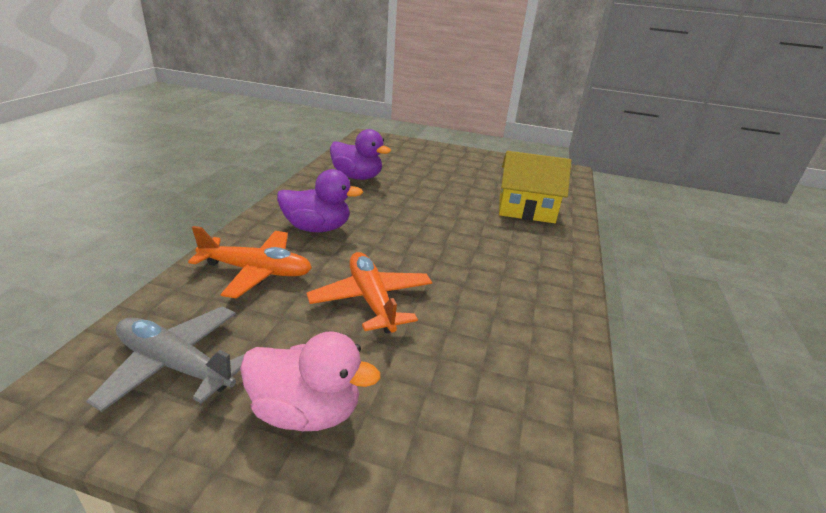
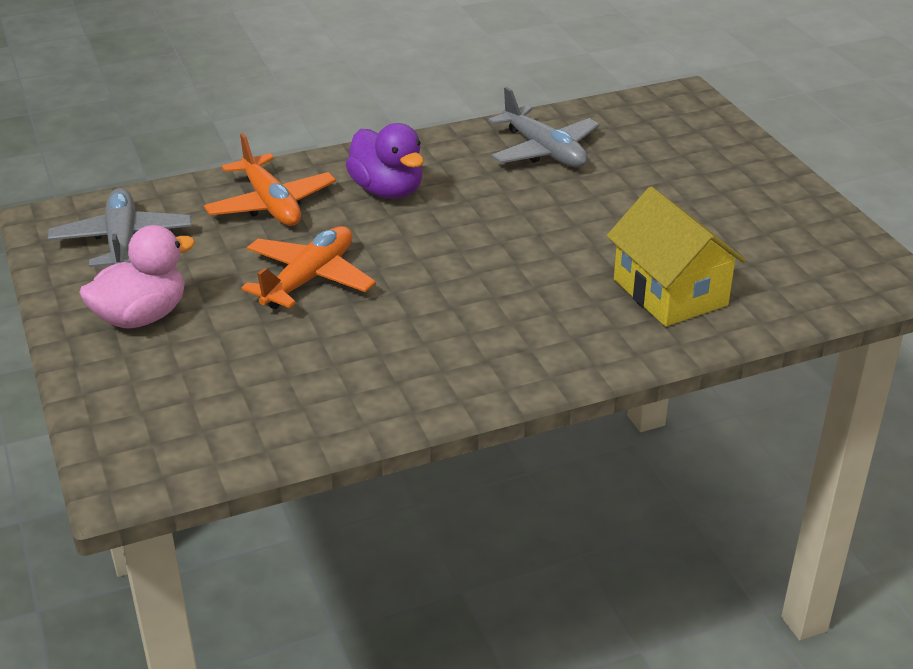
camera: 55 degrees right, 5 degrees up
pink duck [240,331,381,431] -> pink duck turned 105 degrees counterclockwise [79,225,195,328]
purple duck [330,129,391,180] -> grey plane [488,87,600,167]

